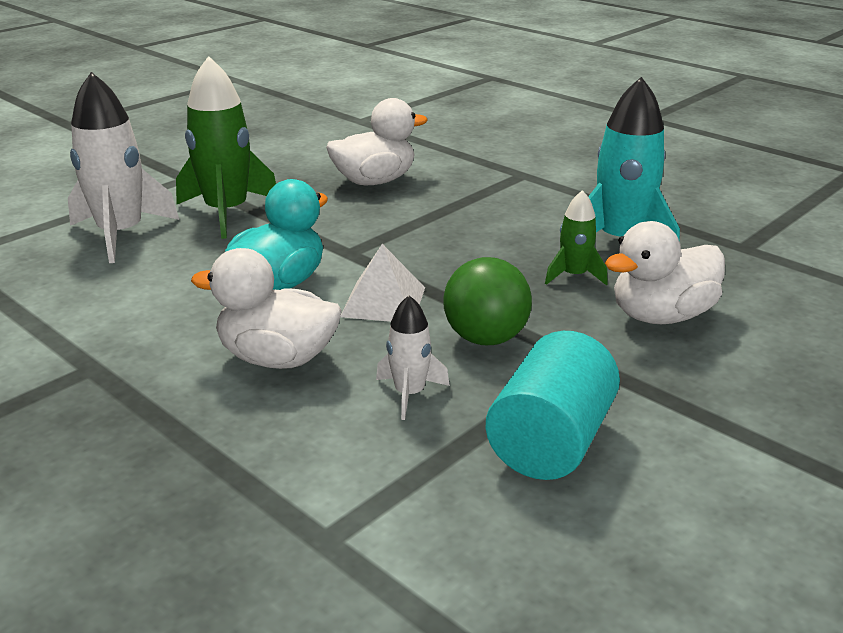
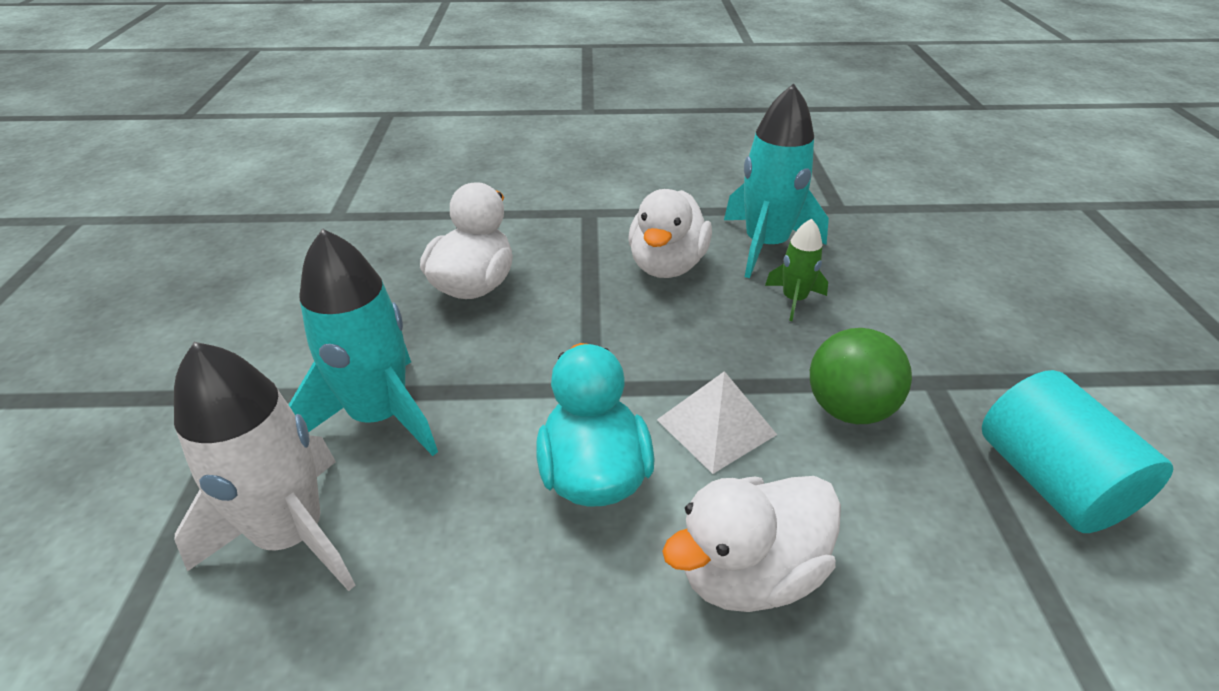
camera: 45 degrees left, 10 degrees up
green rocket [176,56,276,239] -> turquoise rocket [289,228,438,456]
white rocket [376,295,450,420] -> none
white duck [605,221,725,324] -> white duck moved to [629,189,712,278]

